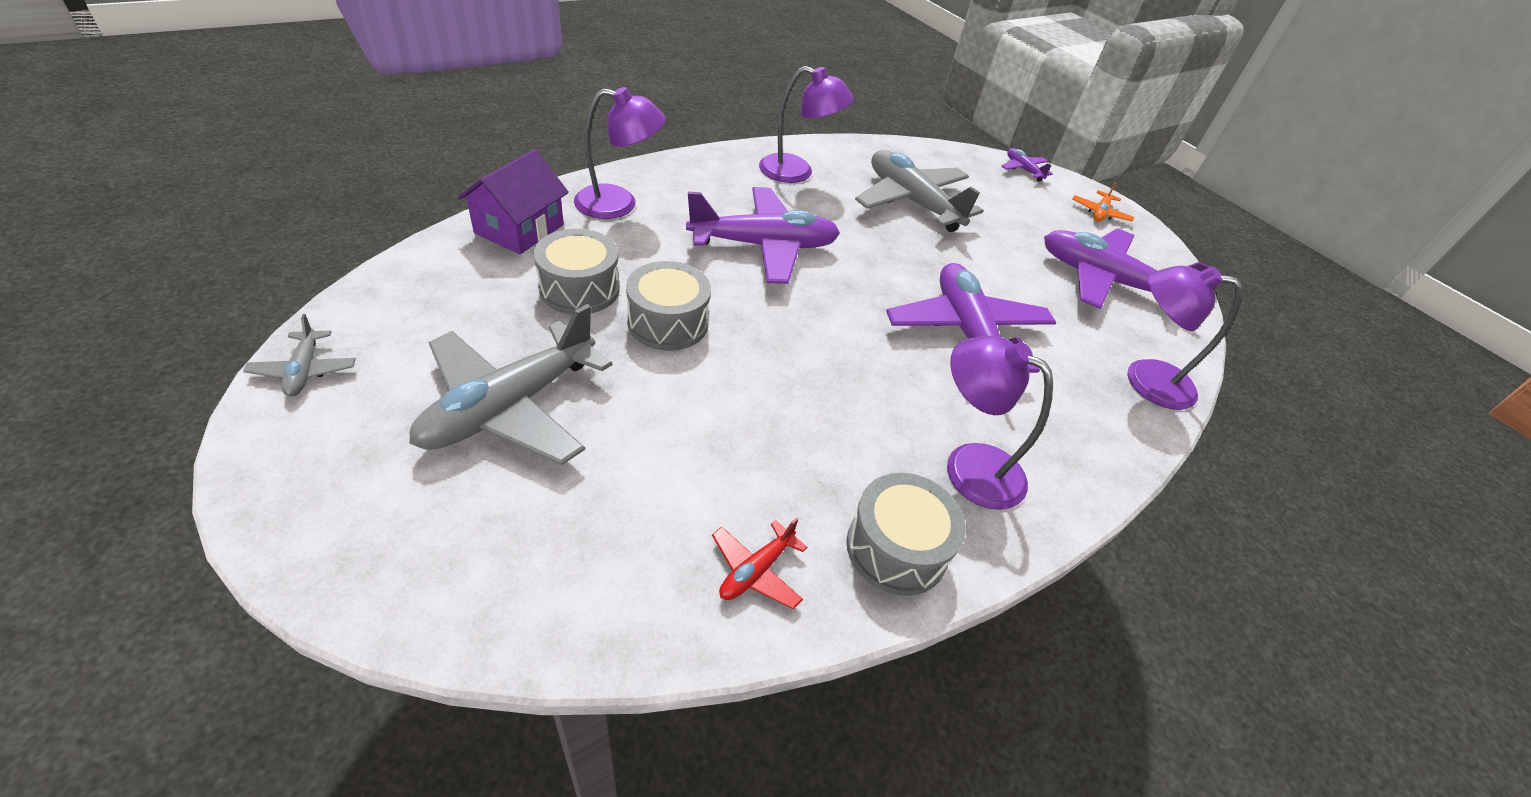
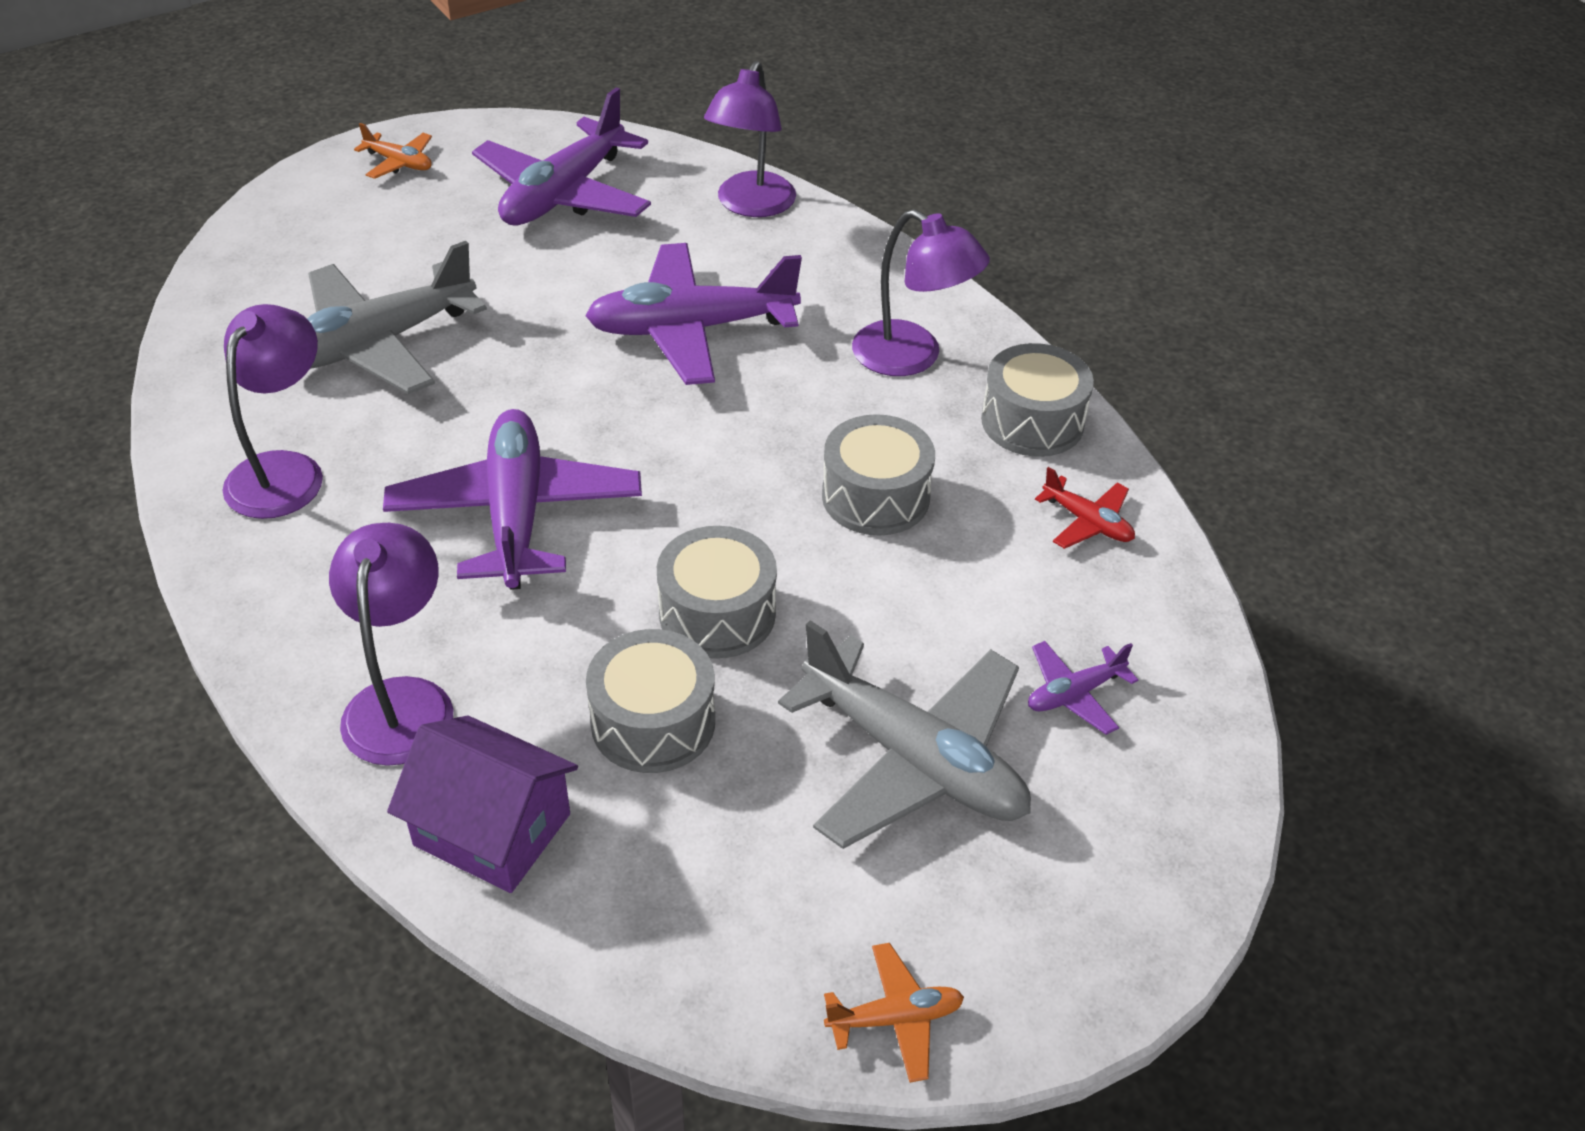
camera: 85 degrees left, 0 degrees up
grey plane [243,314,356,397] -> orange plane [824,943,964,1083]
purple lamp [947,336,1053,510] -> purple lamp turned 90 degrees counterclockwise [852,209,990,376]
purple plane [1001,148,1053,182] -> purple plane moved to [1028,641,1138,735]
none -> grey drum [822,414,935,535]

